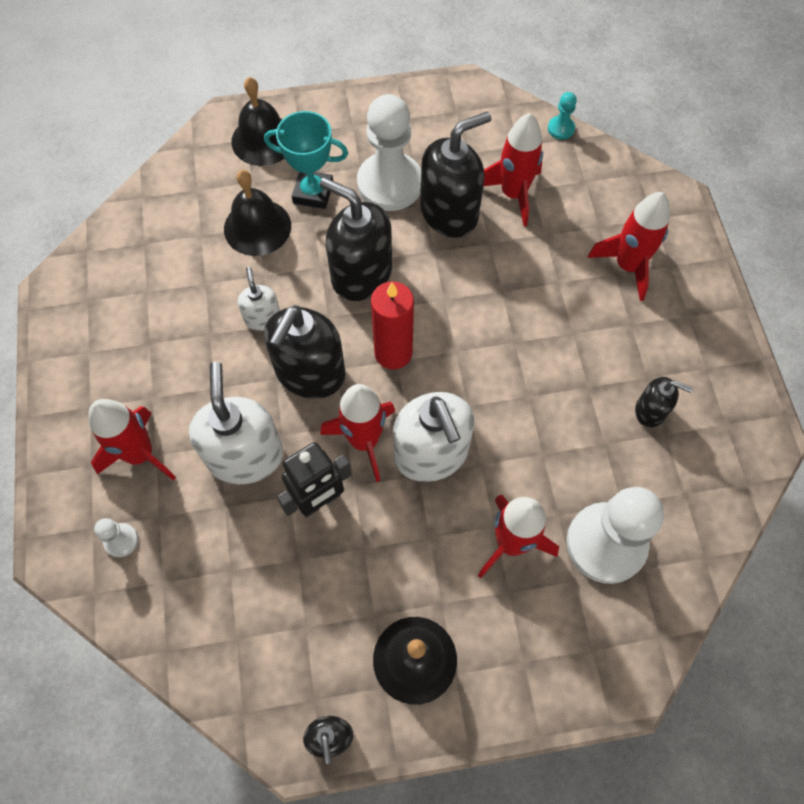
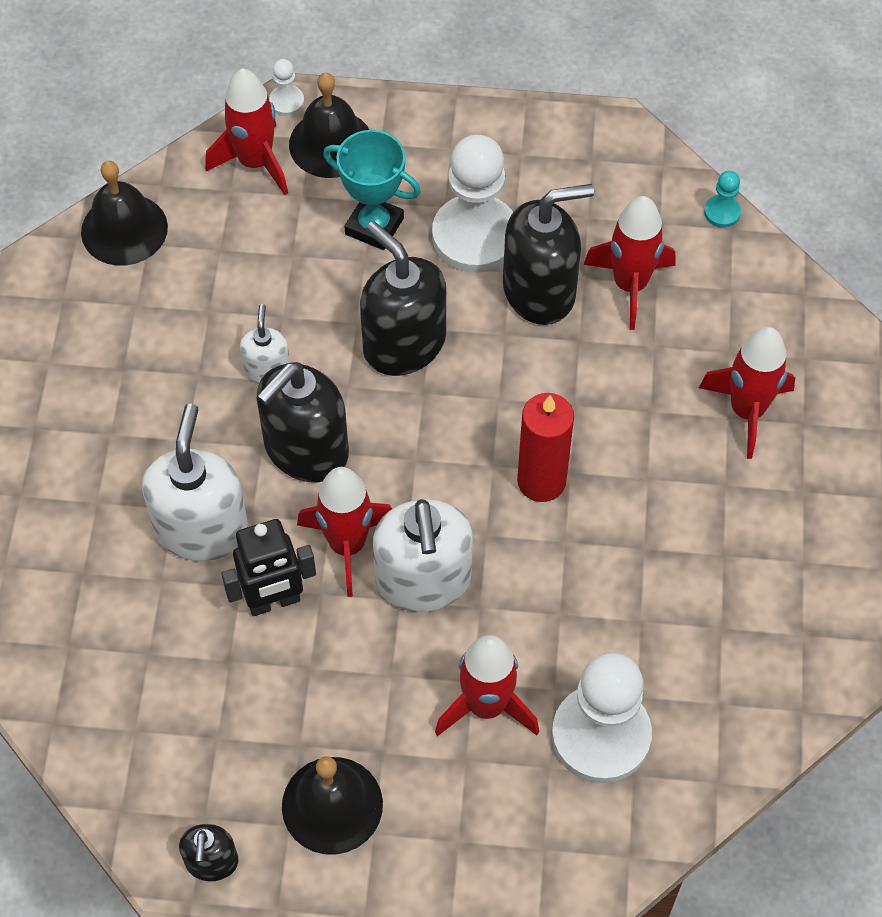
camera: 15 degrees right, 5 degrees down
red rocket [88,399,176,481] -> red rocket moved to [205,68,288,195]
white pawn [94,518,138,557] -> white pawn moved to [269,59,304,116]
black bell [224,170,291,256] -> black bell moved to [81,161,168,266]
red candle [371,281,414,369] -> red candle moved to [517,393,574,502]
black soap dispenser [635,377,693,428] -> none

